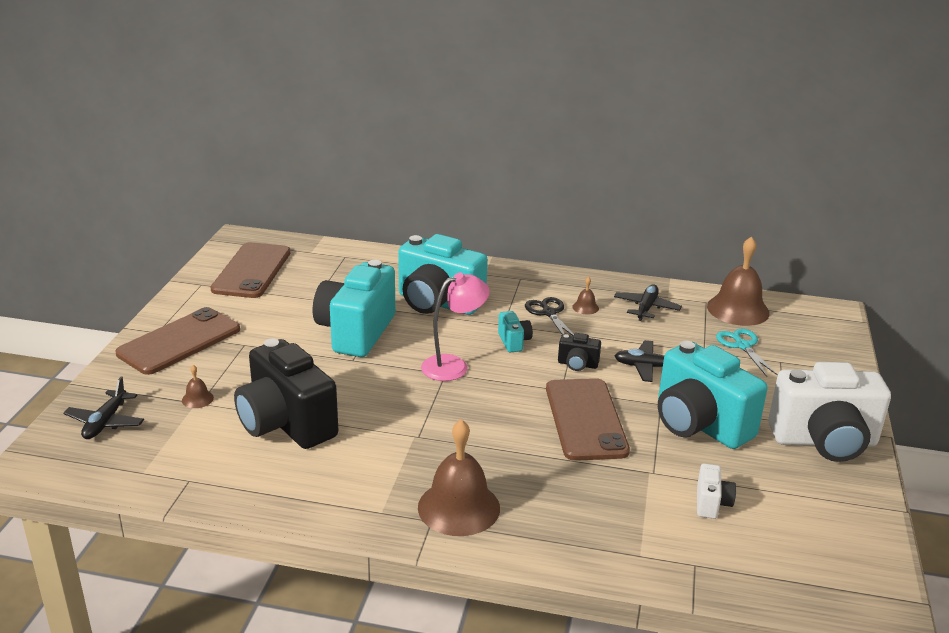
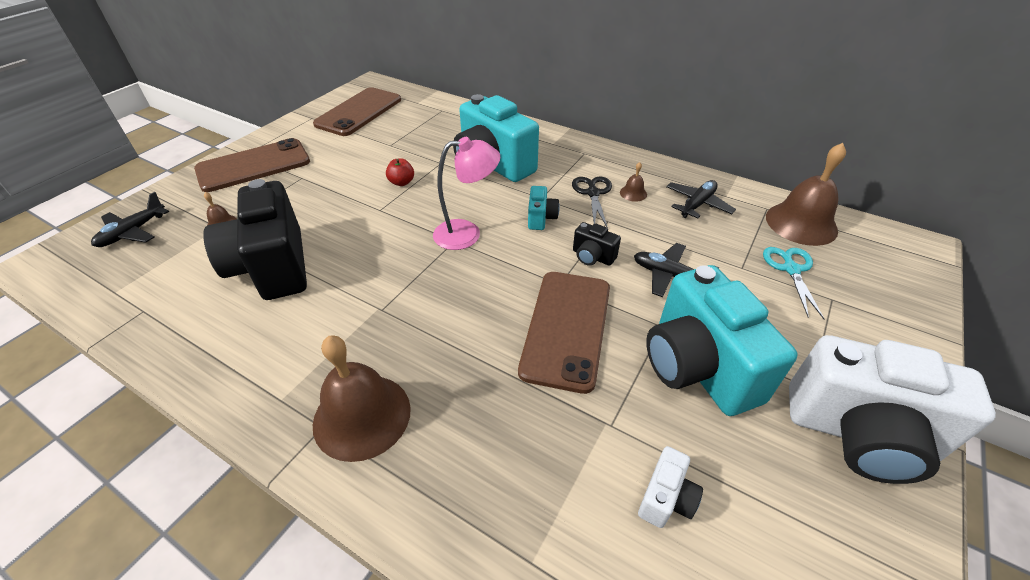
camera: 20 degrees right, 15 degrees up
turquoise camera [313,260,395,357] -> red apple [386,158,414,186]

